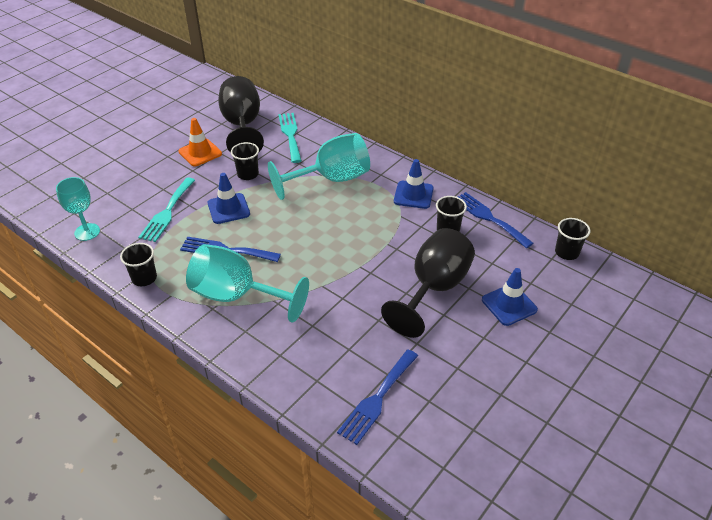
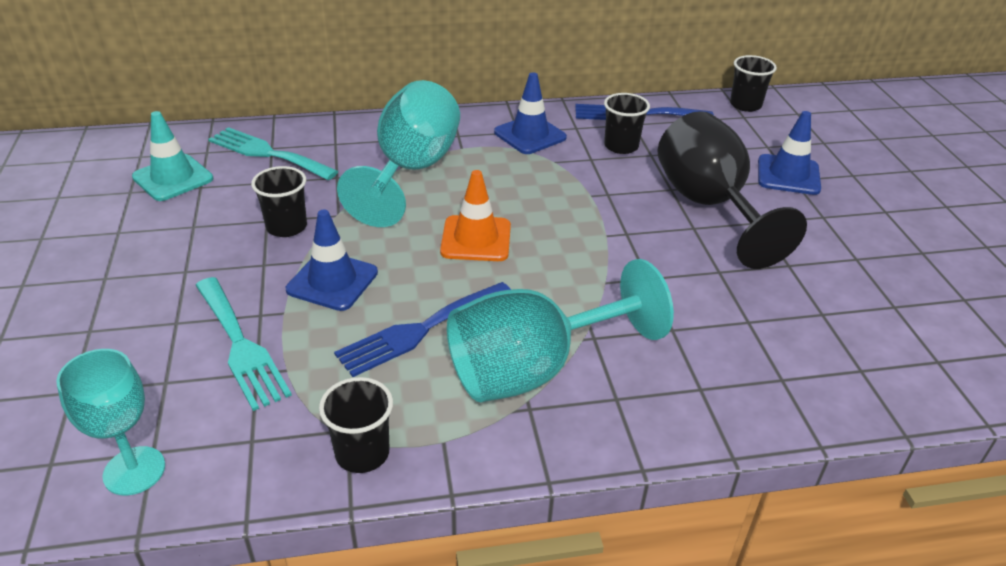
camera: 50 degrees left, 5 degrees down
orange traffic cone [178,118,222,167] -> orange traffic cone moved to [440,170,511,261]
black goblet [218,76,264,153] -> turquoise traffic cone [132,111,213,201]
blue fork [337,349,418,445] -> none

